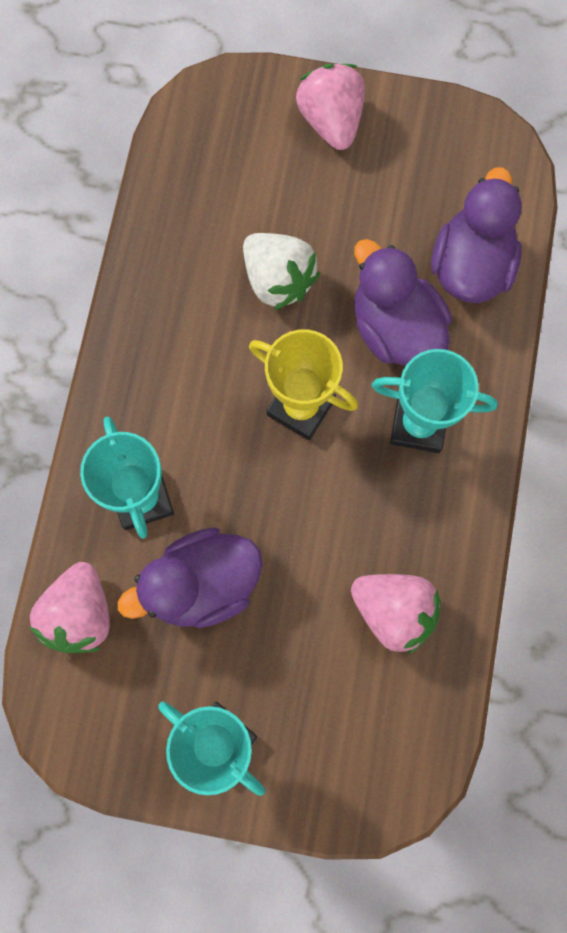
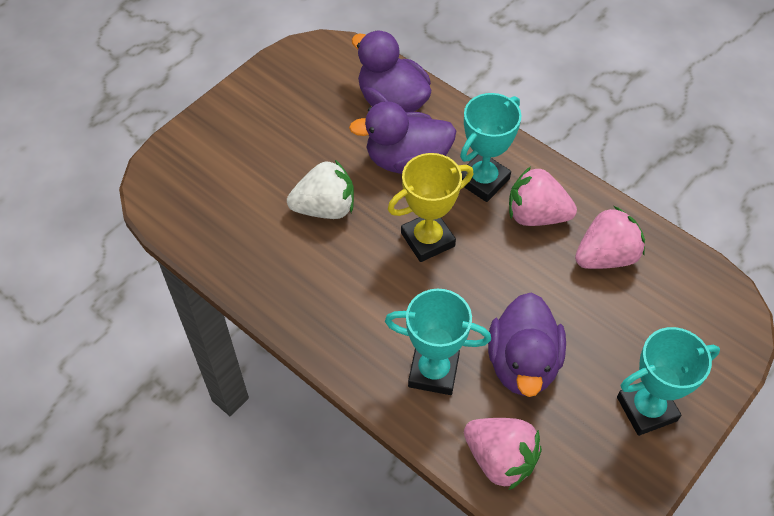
camera: 60 degrees left, 20 degrees down
pink strawberry [296,64,365,150] -> pink strawberry moved to [509,166,577,226]

